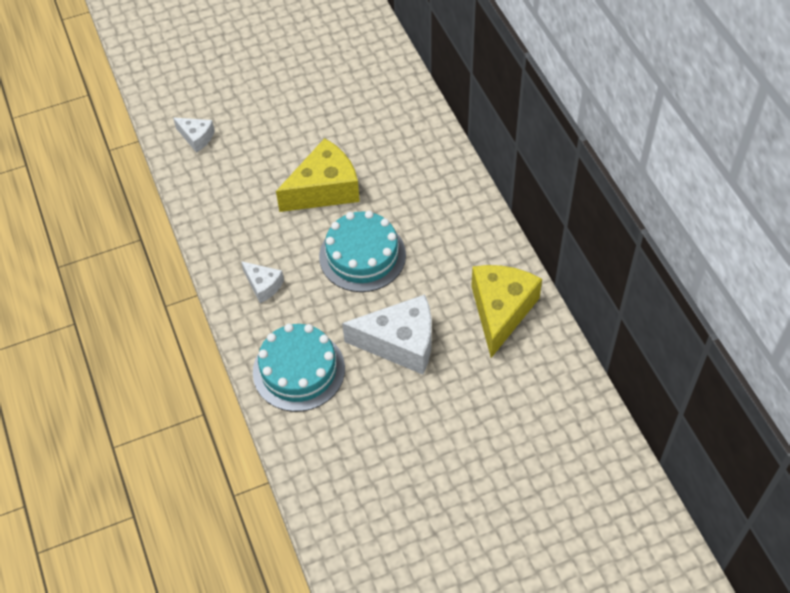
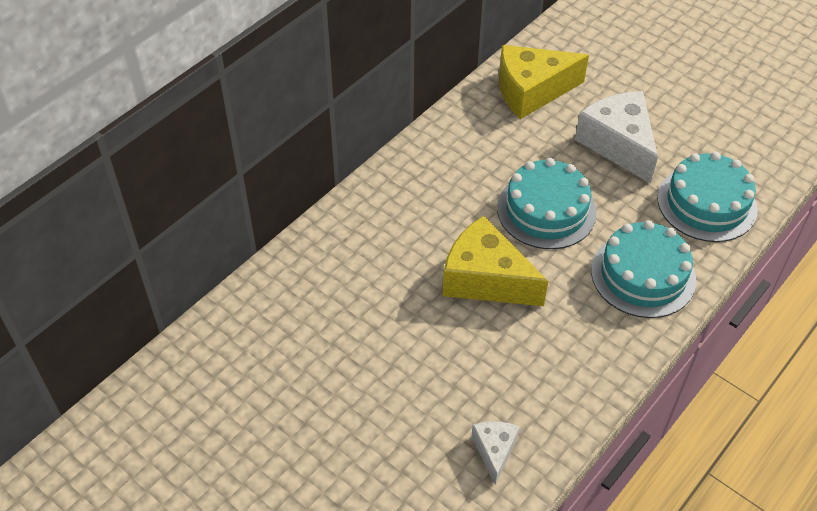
camera: 120 degrees left, 5 degrees down
white cheese [241,261,284,303] -> turquoise cake [591,220,696,318]

